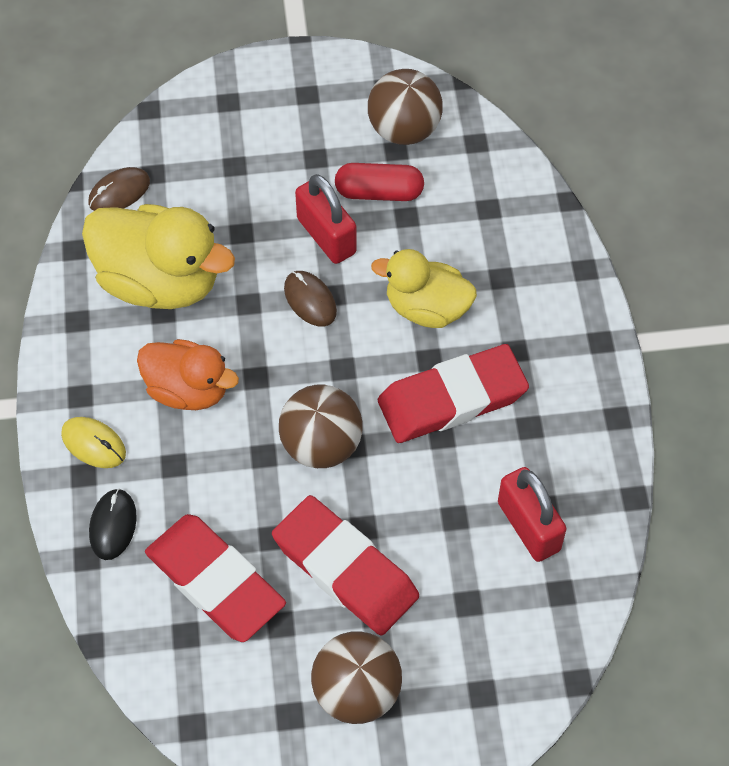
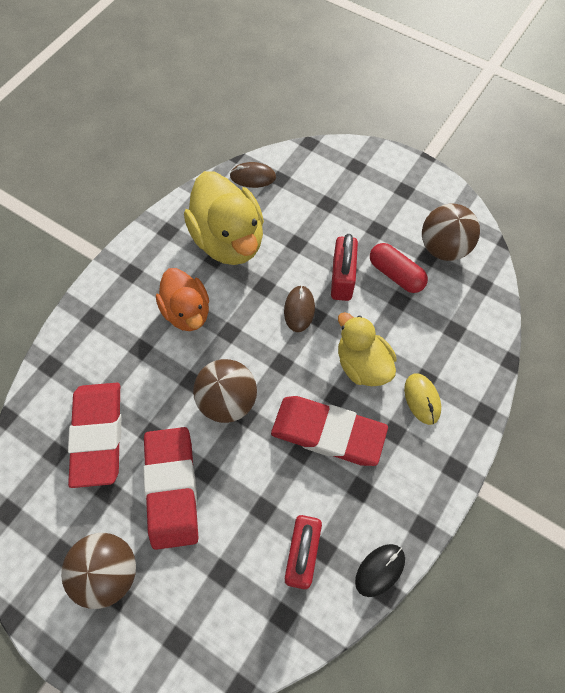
camera: 40 degrees right, 5 degrees up
yellow mouse [61,417,126,468] -> yellow mouse moved to [404,373,441,425]
black mouse [89,489,137,560] -> black mouse moved to [355,544,405,597]

